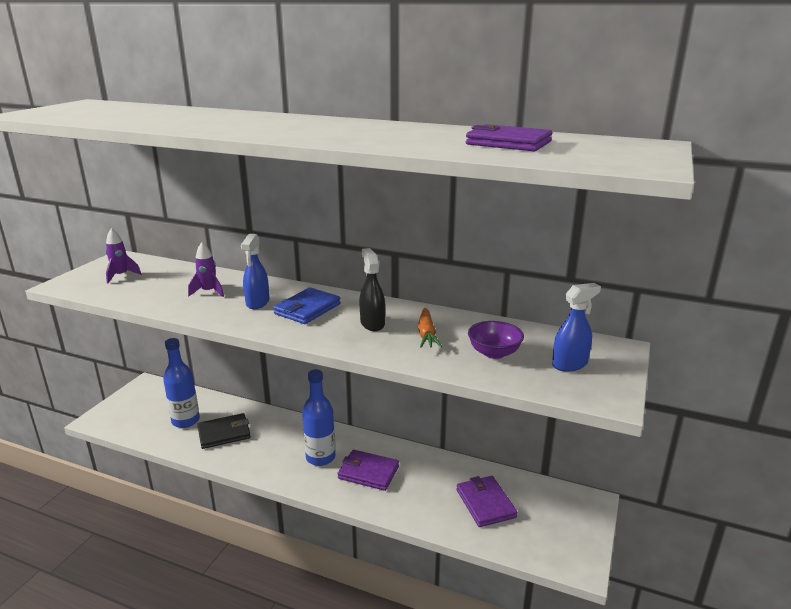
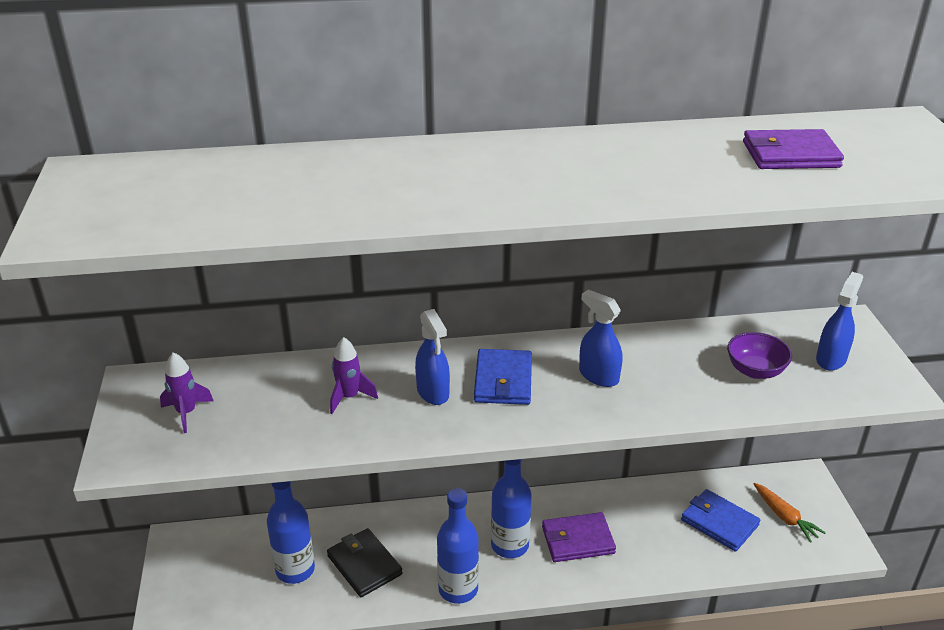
camera: 30 degrees left, 10 degrees up
black wallet [197,413,251,449] -> black wallet turned 75 degrees counterclockwise [327,528,403,597]
black spray bottle [359,248,385,331] -> blue spray bottle [579,290,623,387]
orange carrot [418,308,442,348] -> orange carrot moved to [754,483,826,543]
purple wallet [457,476,517,527] -> blue wallet [681,489,760,552]
none -> blue bottle [437,488,479,604]

